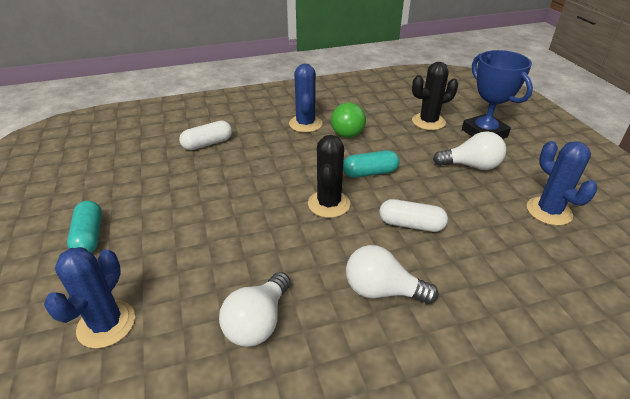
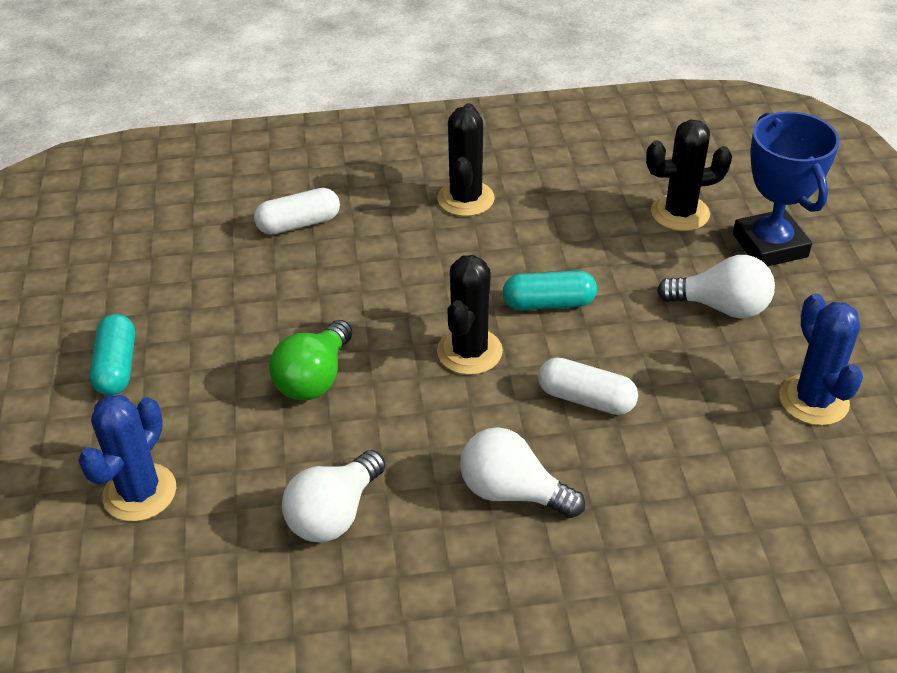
camera: 10 degrees right, 5 degrees up
blue cactus [289,63,323,133] -> black cactus [437,103,495,216]
green light bulb [331,103,366,138] -> green light bulb moved to [269,320,352,401]

